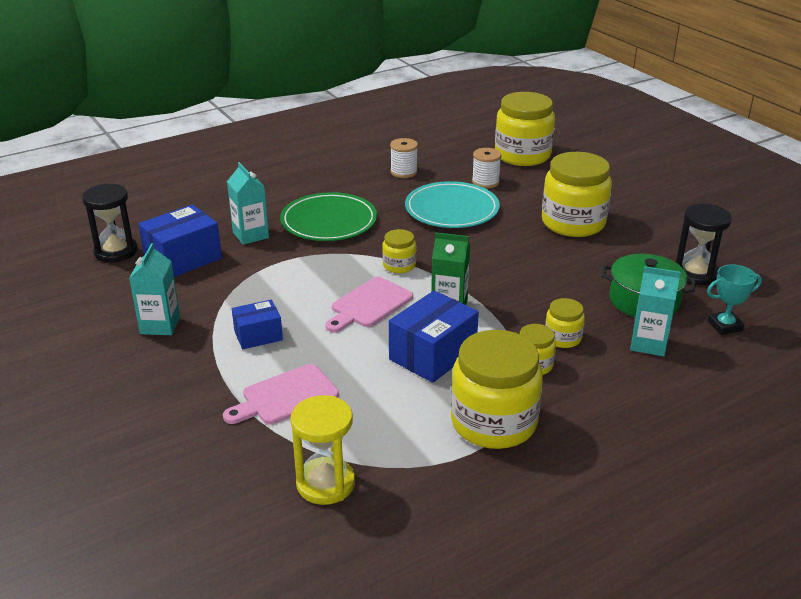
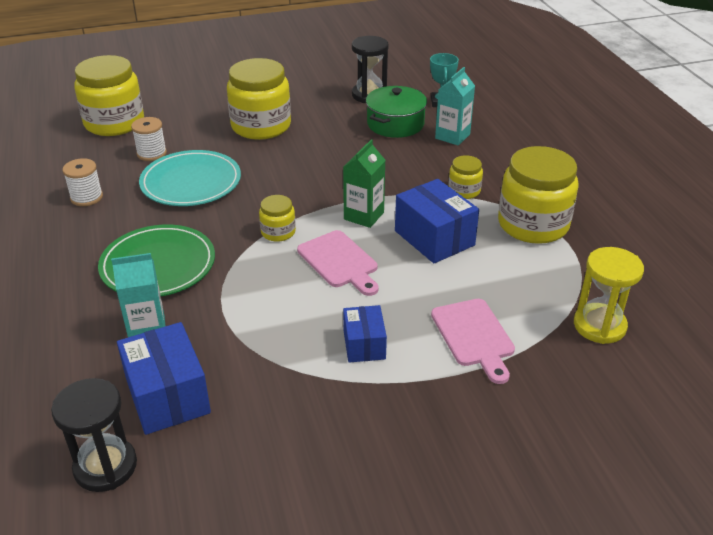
camera: 75 degrees left, 5 degrees up
turquoise carton [129,243,180,335] -> none
yellow jar [545,298,585,348] -> none

